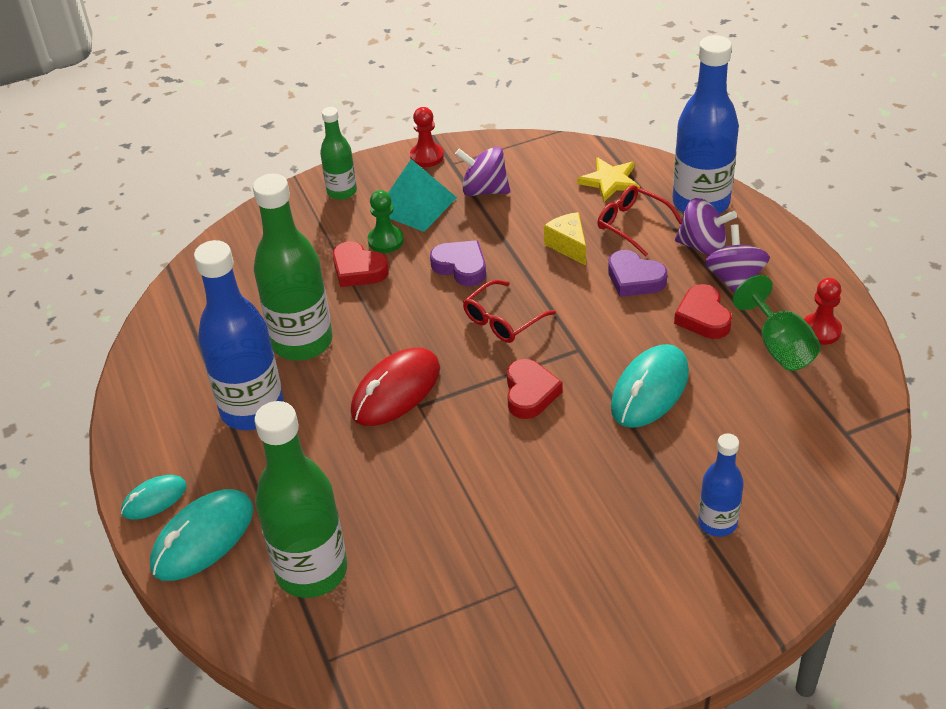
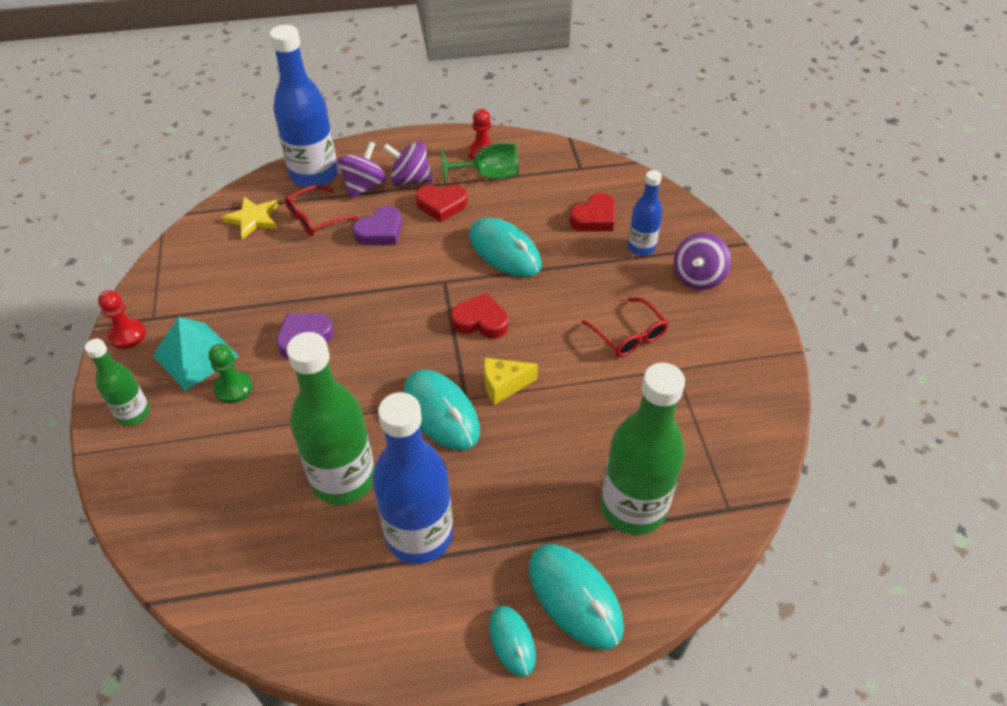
camera: 80 degrees left, 5 degrees up
red heart [333,241,389,287] -> red heart moved to [569,193,615,232]
red mouse [351,347,440,426] -> turquoise mouse [404,370,480,450]
purple spinning top [455,147,510,196] -> purple spinning top moved to [674,233,731,290]
red glasses [463,280,556,343] -> red glasses moved to [582,297,668,357]
yellow cheese [544,212,586,266] -> yellow cheese moved to [484,358,538,405]

